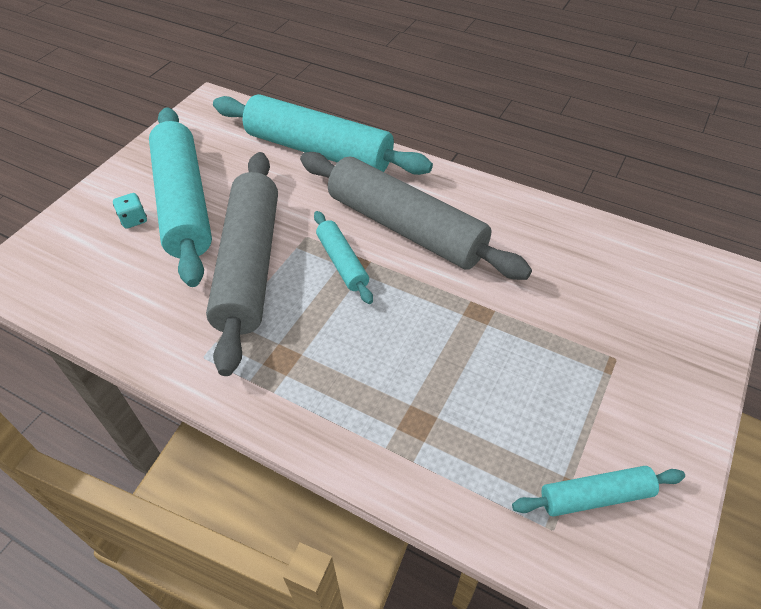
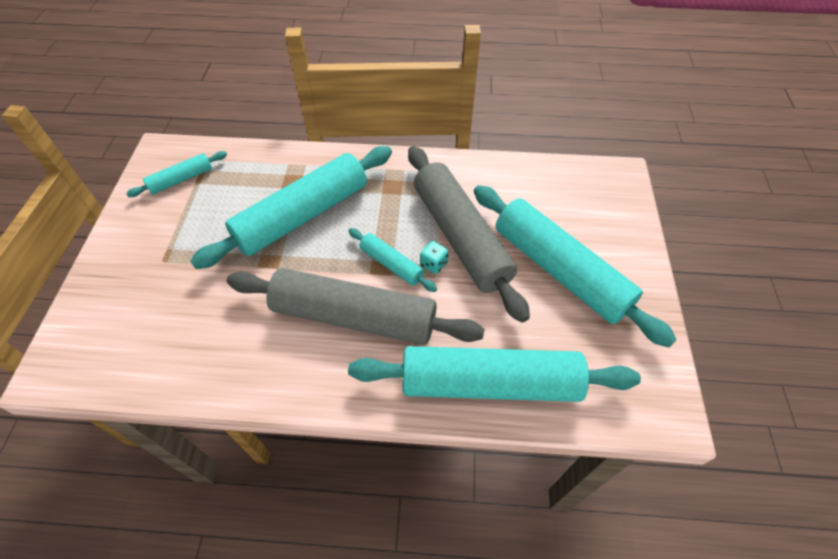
camera: 155 degrees right, 5 degrees up
turquoise dice [113,193,147,229] -> turquoise dice moved to [420,241,449,274]
none -> turquoise rolling pin [190,146,392,269]

